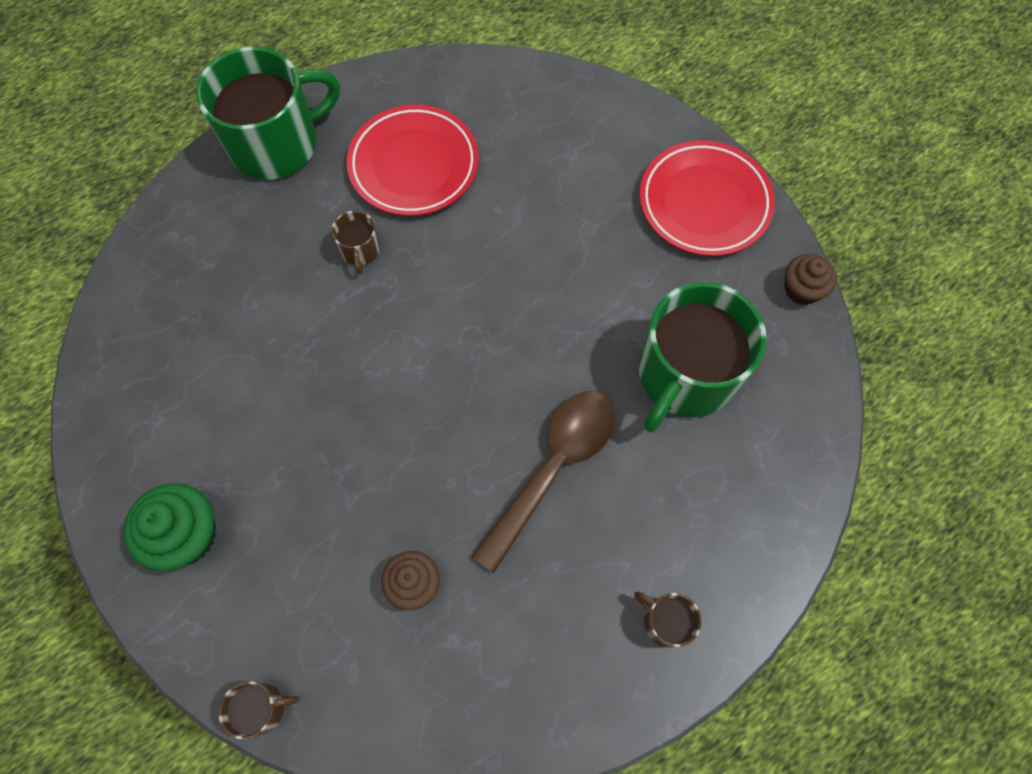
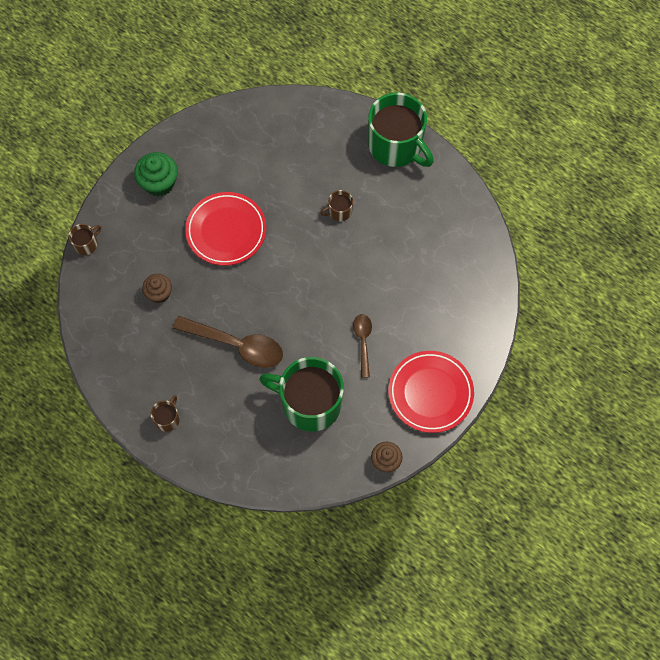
camera: 75 degrees right, 0 degrees up
brown mug [219,681,299,740] -> brown mug turned 105 degrees counterclockwise [68,224,101,255]
red plate [347,105,479,216] -> red plate moved to [185,192,266,266]
none -> brown spoon [353,314,372,378]

